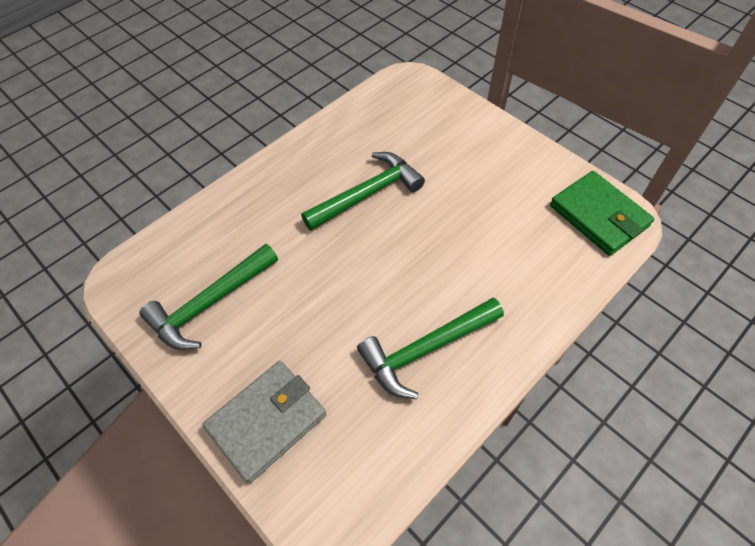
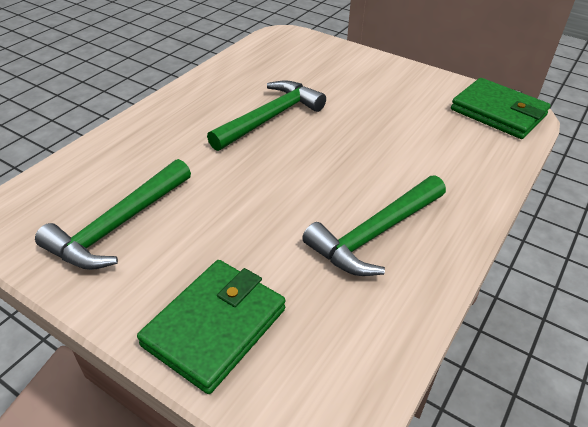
camera: 15 degrees left, 15 degrees down
grey wallet [203,361,326,484] -> green wallet [137,260,286,394]

